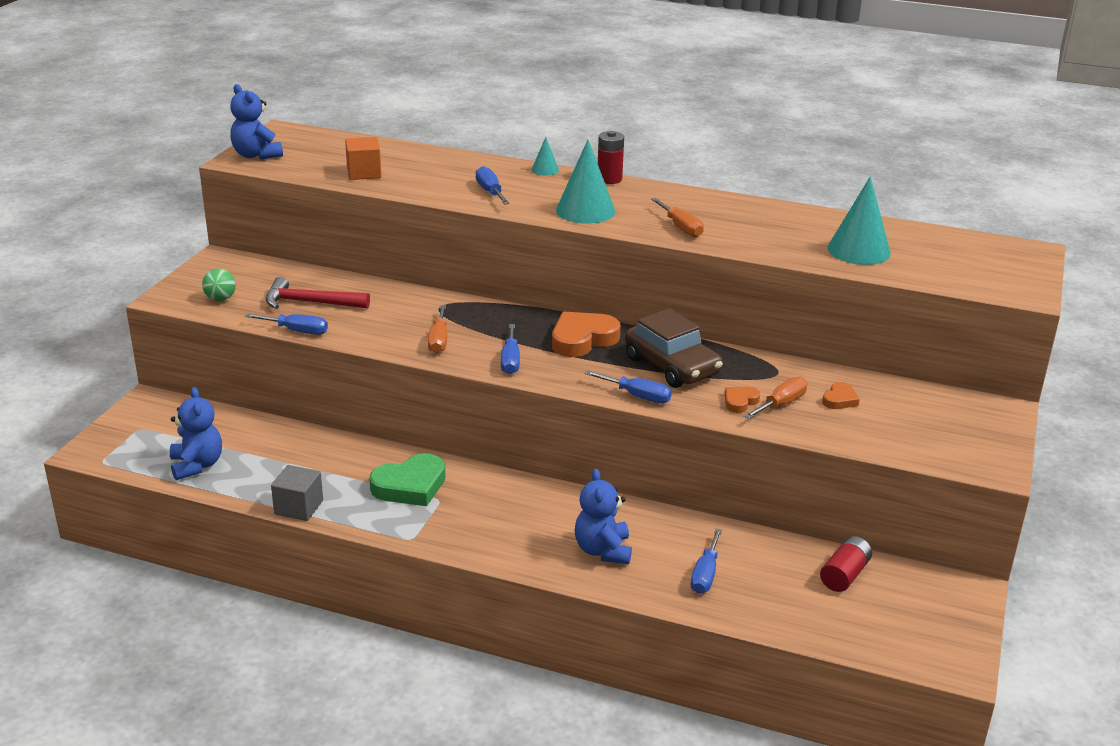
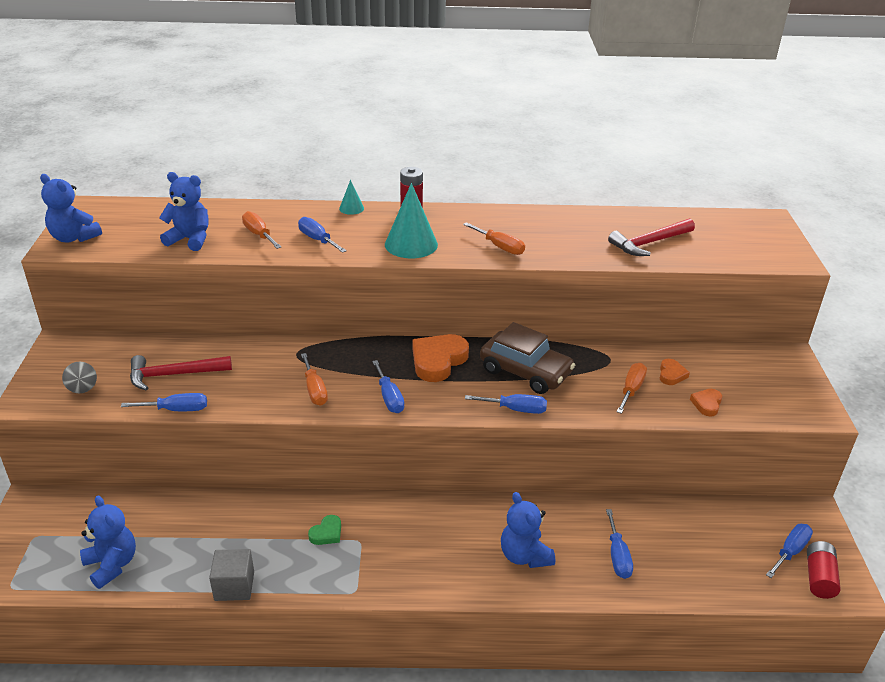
camera: 20 degrees left, 5 degrees up
green ball [202,269,236,301] -> grey ball [62,362,97,393]
orange cube [345,137,381,180] -> blue teddy bear [159,172,208,251]
green heart [369,453,445,506] -> green heart [308,515,341,545], size x0.51
orange heart [725,387,760,413] -> orange heart moved to [690,389,722,417]
red battery [820,536,872,592] -> red battery moved to [807,541,841,599]
turquoise cone [827,177,891,265] -> red hammer [608,218,695,256]
none -> orange screwdriver [242,211,281,249]
none -> blue screwdriver [766,524,813,578]

